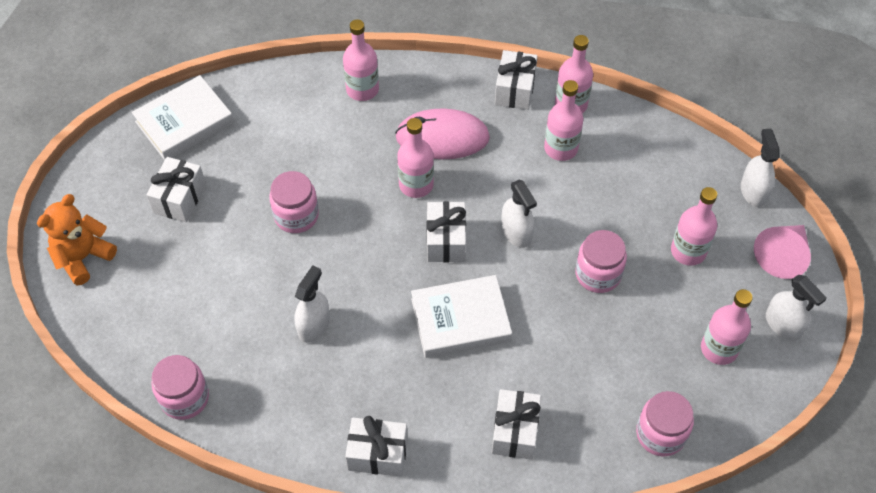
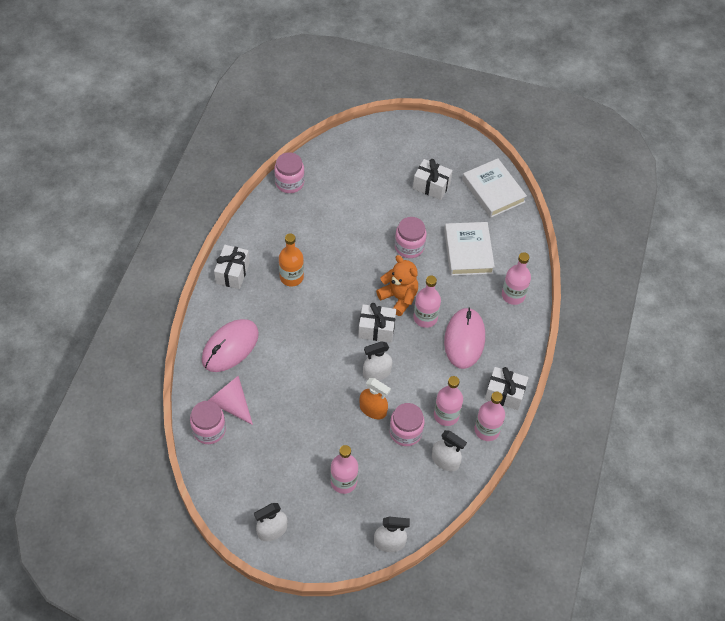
camera: 95 degrees right, 0 degrees up
orange teddy bear [37,194,117,285] -> orange teddy bear moved to [376,255,418,316]
white spray bottle [294,265,330,343] -> white spray bottle moved to [432,430,467,471]
white book [411,275,512,358] -> white book moved to [444,222,495,276]
white gift [492,389,541,460] -> pink mouse [202,319,259,372]
pink jar [575,230,627,293] -> pink jar moved to [389,403,425,446]
pink bottle [701,289,753,365] -> none
pink cone [754,225,811,279] -> pink cone moved to [208,375,253,425]
none -> orange bottle [279,233,304,286]
none -> orange spray bottle [360,378,391,419]

